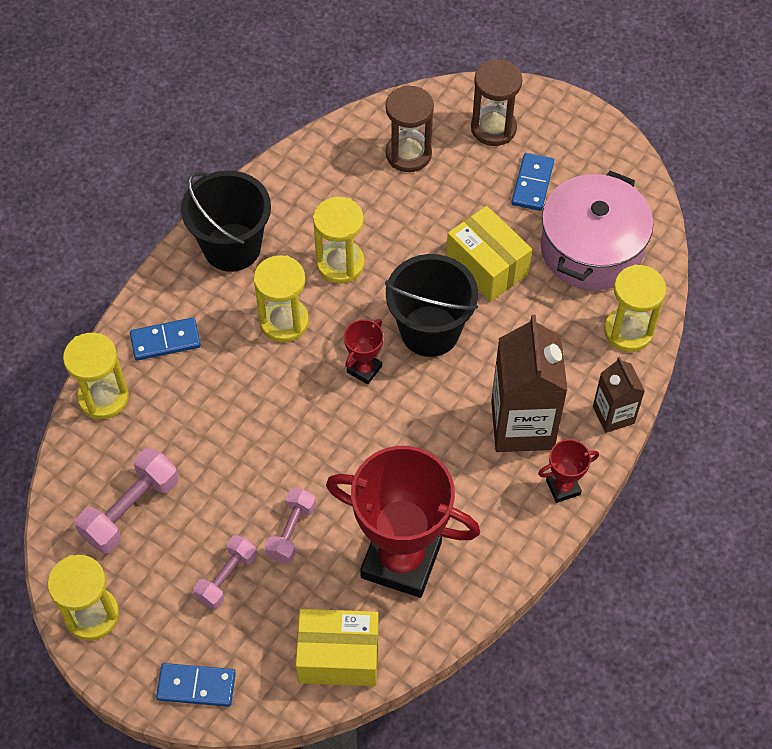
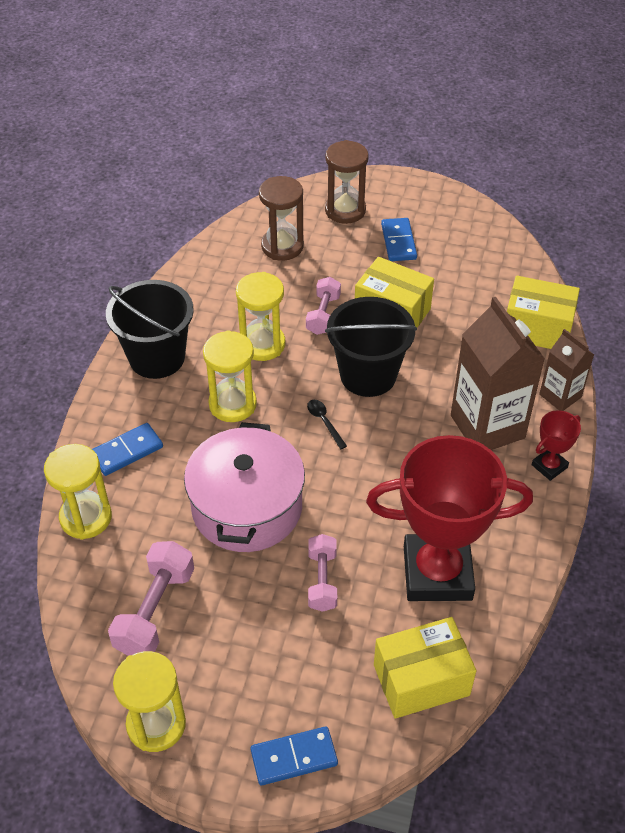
camera: 20 degrees left, 10 degrees down
pink dumbbell [193,535,257,609] -> pink dumbbell moved to [306,277,341,335]
red trophy [344,319,383,385] -> black spoon [307,400,347,449]
pink pot [541,171,654,290] -> pink pot moved to [184,422,305,552]
yellow hourglass [604,264,666,352] -> yellow box [507,276,580,349]

